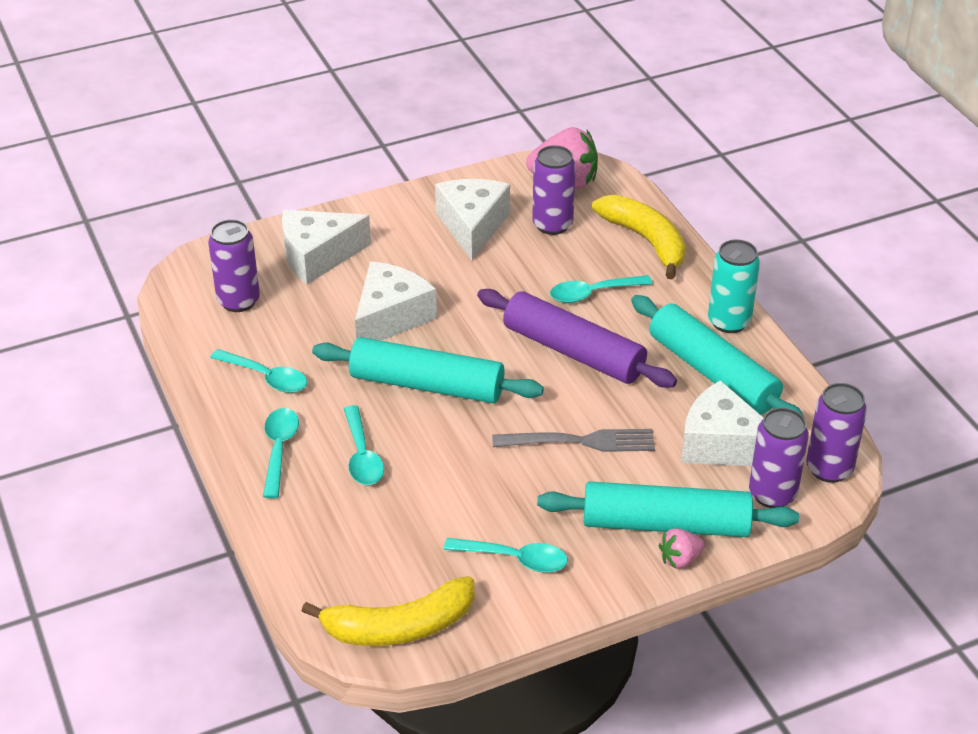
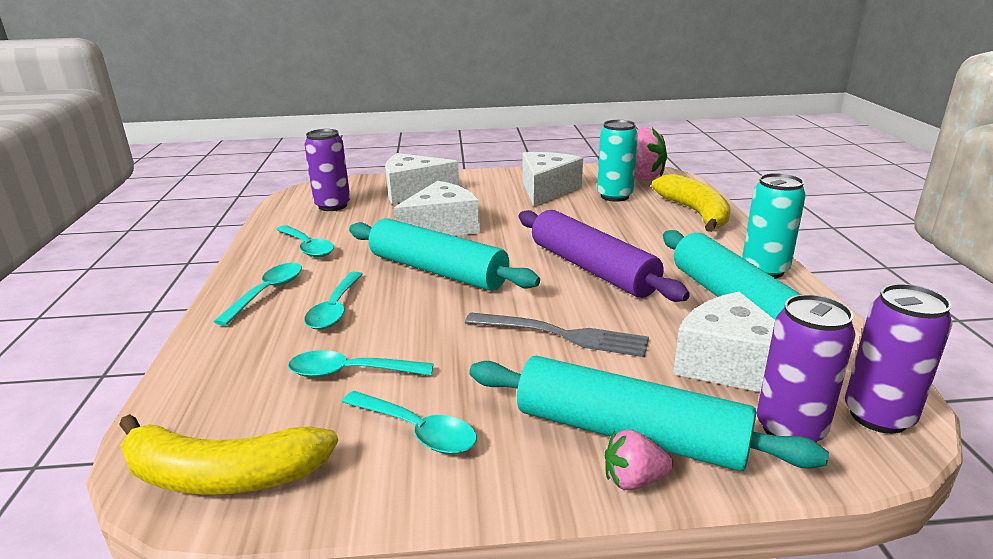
camera: 20 degrees right, 15 degrees down
purple can [532,145,576,235] -> turquoise can [597,120,638,202]
turquoise spoon [550,275,652,303] -> turquoise spoon moved to [288,350,434,377]

